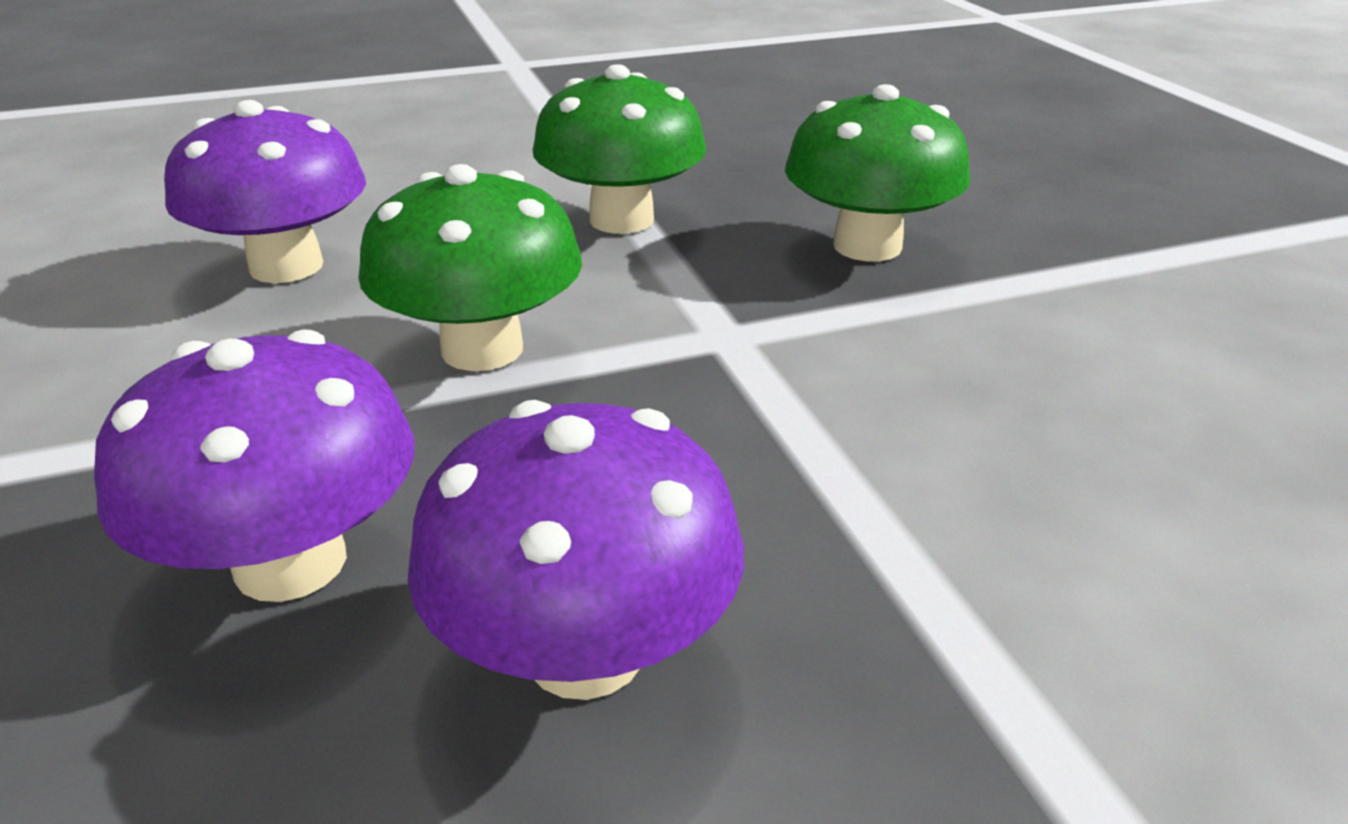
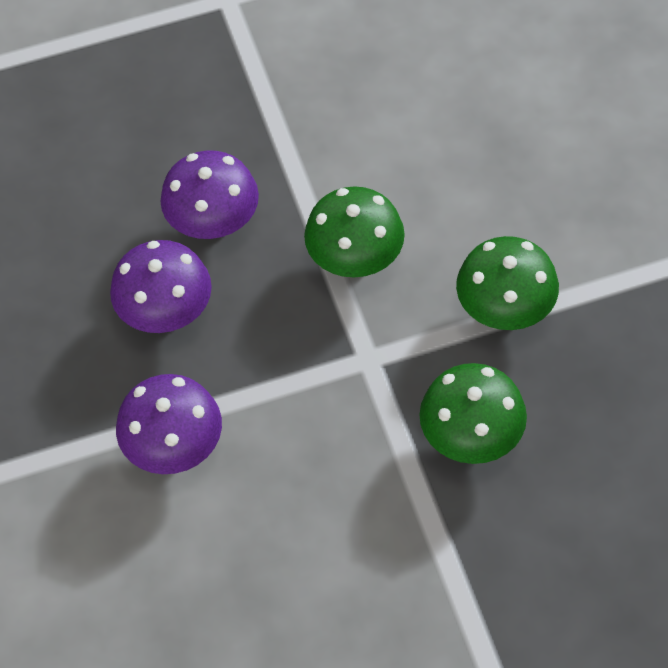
camera: 95 degrees right, 25 degrees up
purple mushroom [164,100,366,283] -> purple mushroom moved to [116,374,222,474]

